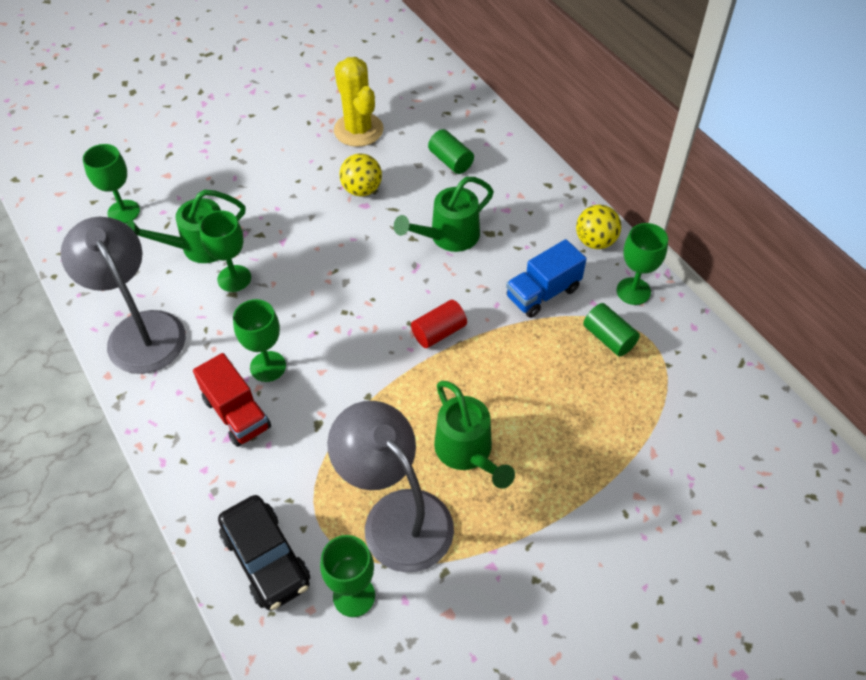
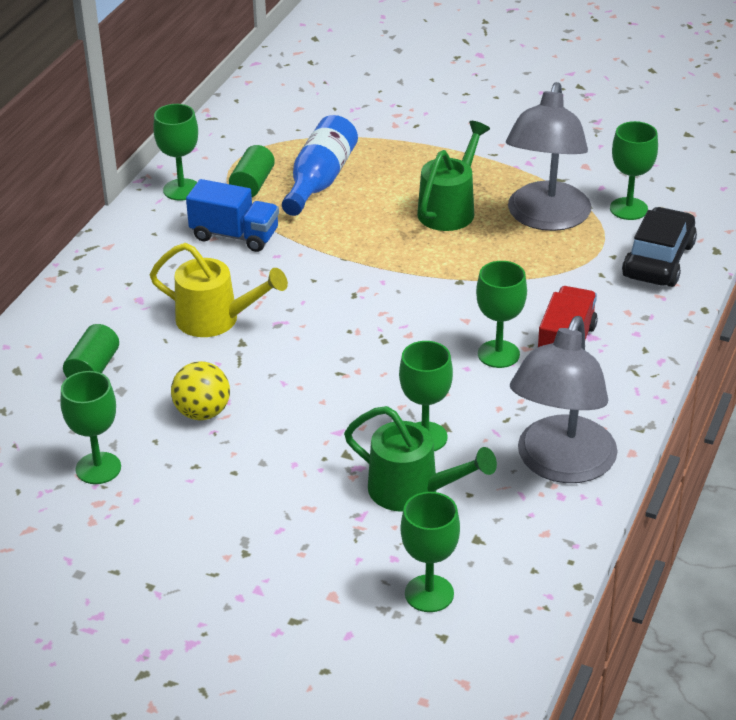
camera: 125 degrees left, 15 degrees down
yellow cactus [334,57,384,147] -> green goblet [60,371,121,484]
green watering can [394,177,494,252] -> yellow watering can [149,243,288,337]
red cylinder [411,300,467,348] -> none
yellow ball [576,204,621,249] -> none
none -> blue bottle [282,115,358,216]

